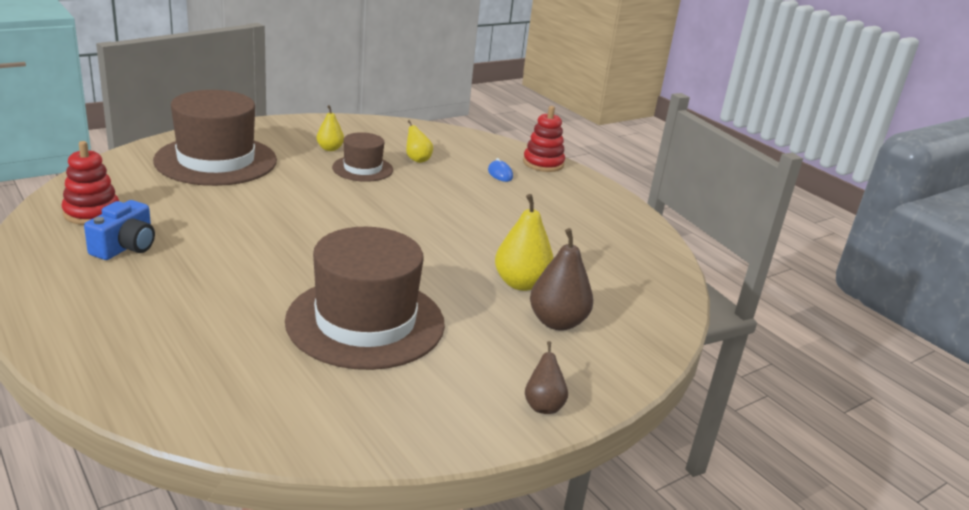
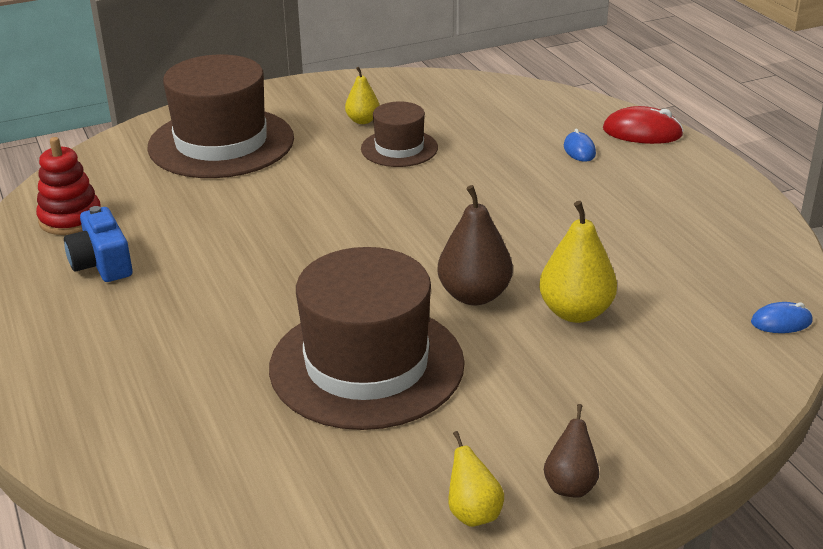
camera: 15 degrees right, 5 degrees up
blue camera [84,200,155,260] -> blue camera turned 120 degrees clockwise [64,206,133,282]
yellow pear [406,120,433,163] -> yellow pear moved to [448,431,504,527]
red stacking toy [523,106,565,172] -> red mouse [603,106,684,144]
brown pear [530,228,593,331] -> brown pear moved to [437,185,513,305]
none -> blue mouse [751,302,813,333]

